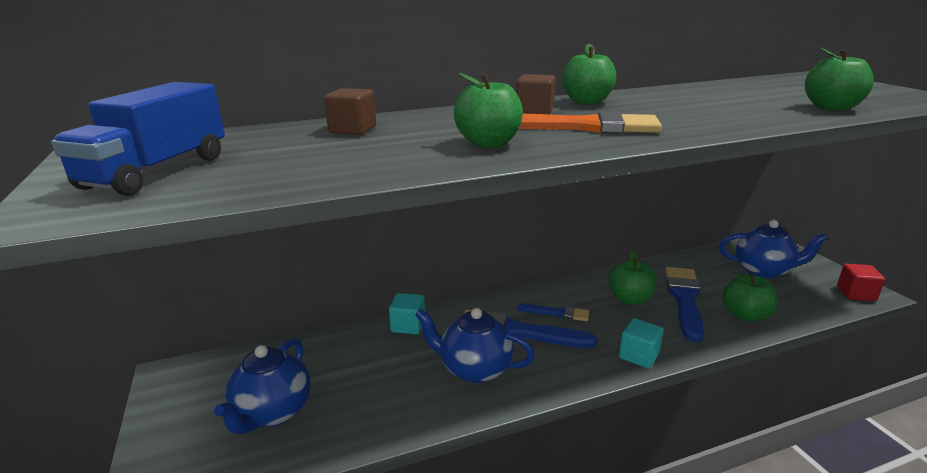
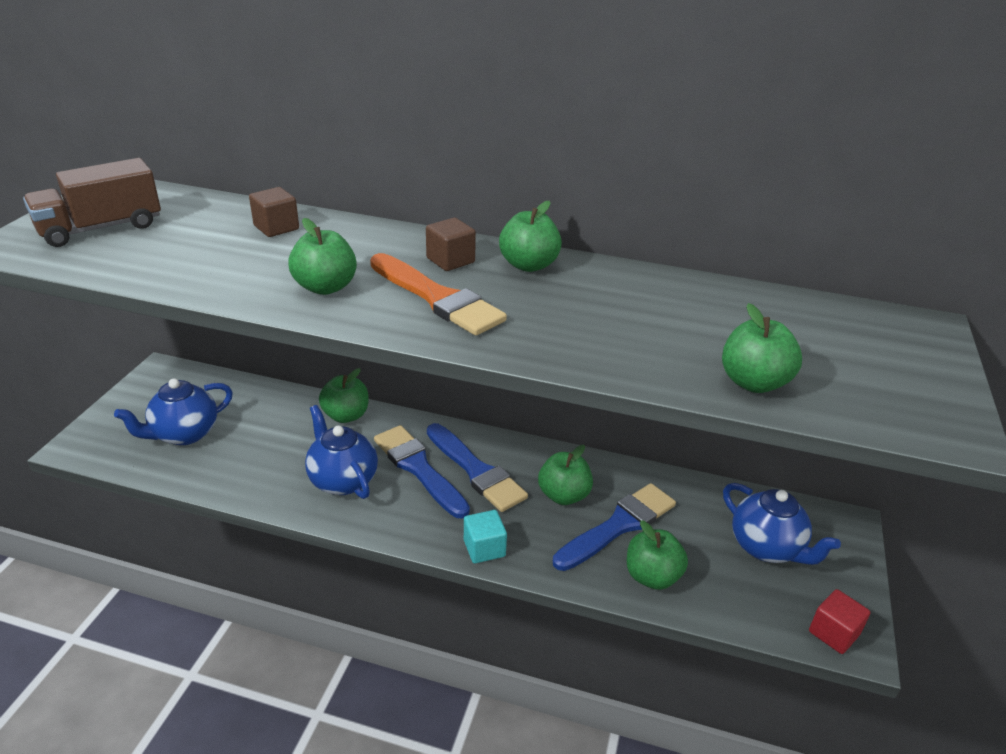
camera: 35 degrees right, 10 degrees up
blue truck [51,82,225,196] -> brown truck [23,158,161,247]
turquoise cube [389,293,425,335] -> green apple [319,368,368,423]
blue brush [517,304,589,321] -> blue brush [427,423,528,512], size x1.82

